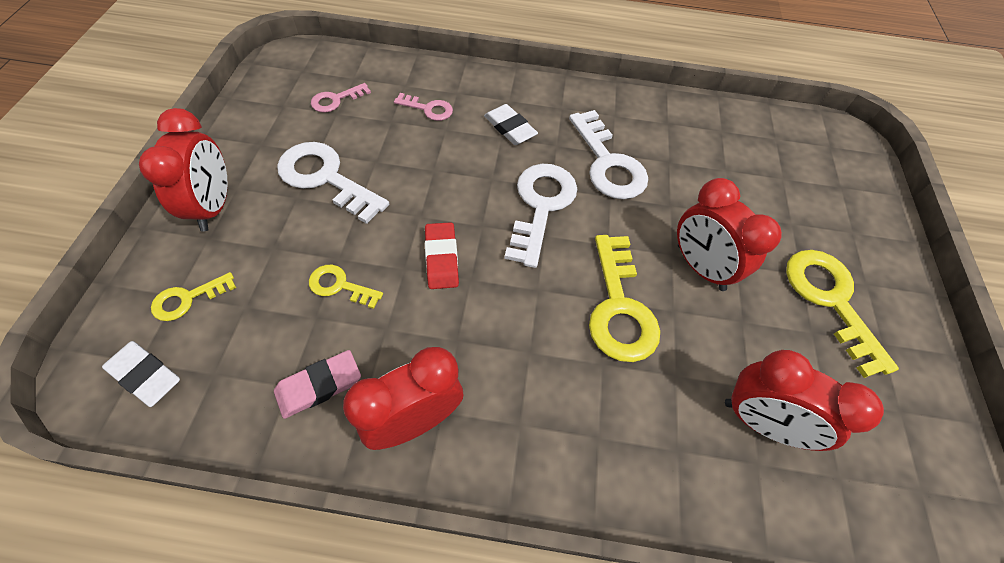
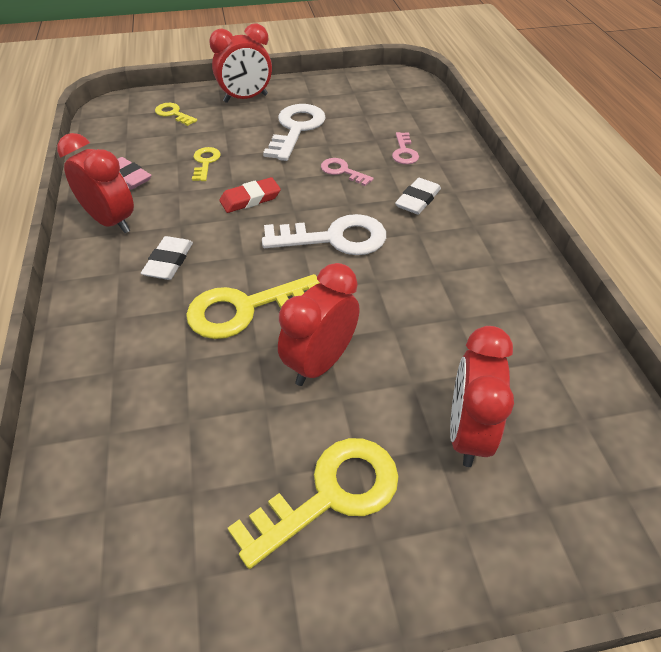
camera: 75 degrees right, 10 degrees down
white eraser [102,341,180,407] -> white eraser moved to [141,236,193,280]
pink key [311,83,371,113] -> pink key moved to [321,158,374,186]
white key [569,110,648,199] -> none
red clock [725,350,884,451] -> red clock moved to [450,326,514,467]

